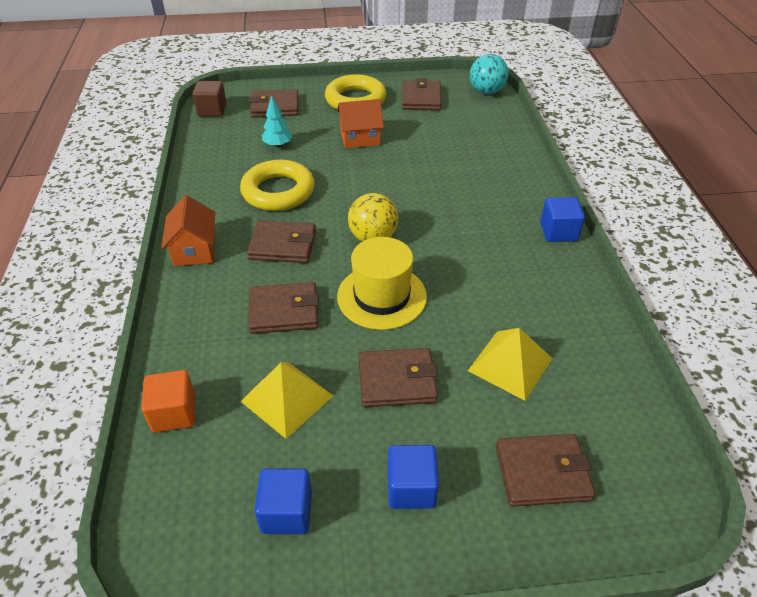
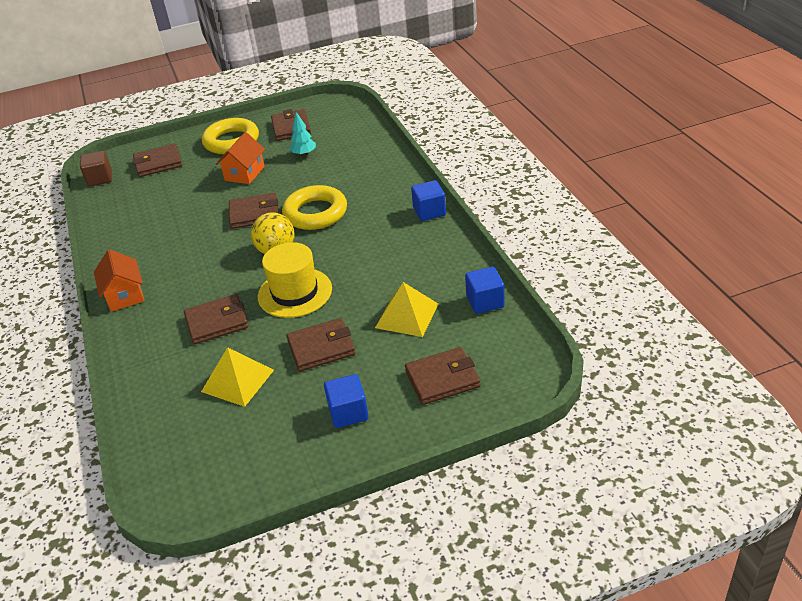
camera: 10 degrees left, 5 degrees down
orange cube [141,370,195,432] -> none
yellow ring [240,160,315,211] -> yellow ring moved to [282,185,347,230]
brown wallet [247,220,316,263] -> brown wallet moved to [229,193,279,229]
blue cube [254,469,312,534] -> blue cube moved to [465,267,505,314]
turquoise tree [262,95,293,148] -> turquoise tree moved to [289,112,316,156]
orange house [337,99,384,148] -> orange house turned 45 degrees counterclockwise [216,132,265,184]
turquoise ball [470,54,508,94] -> none

